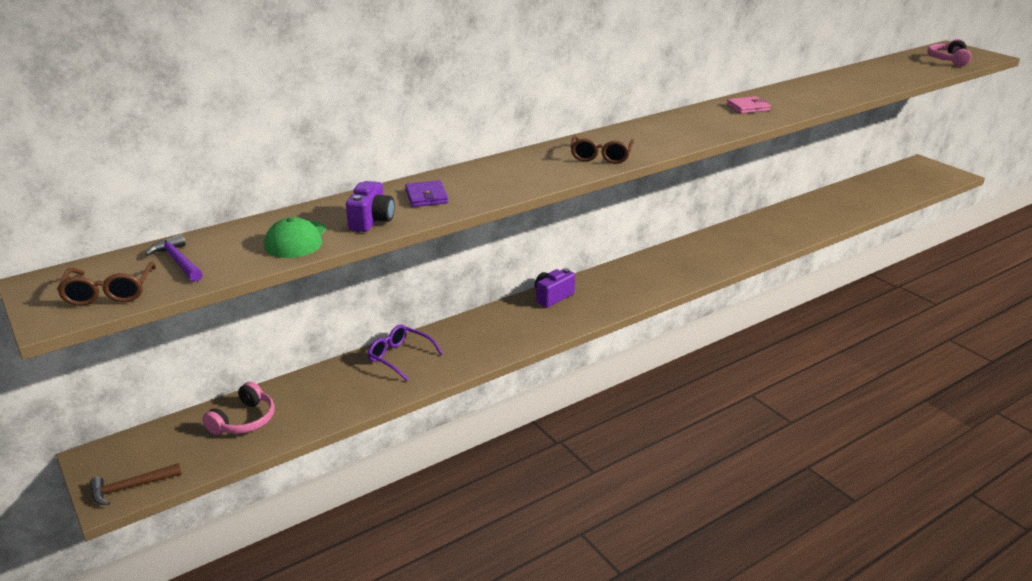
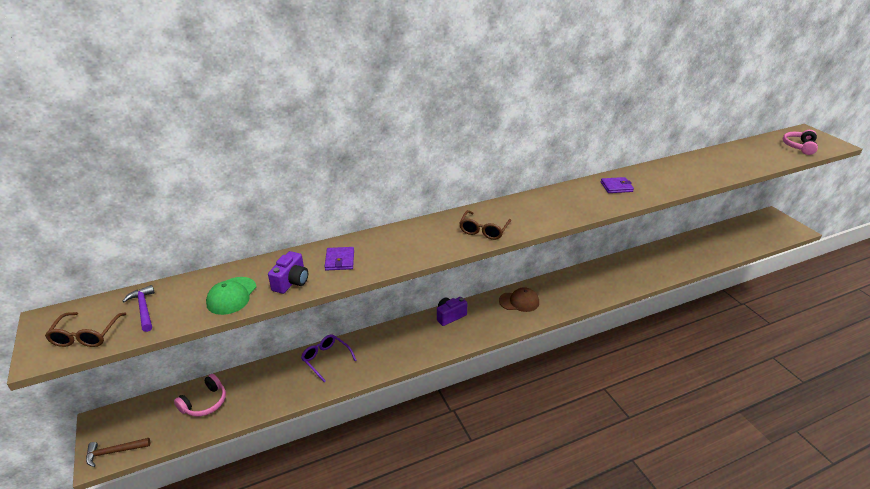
camera: 10 degrees right, 5 degrees up
pink wallet [727,96,771,114] -> purple wallet [601,177,634,193]
none -> brown cap [499,287,539,312]

